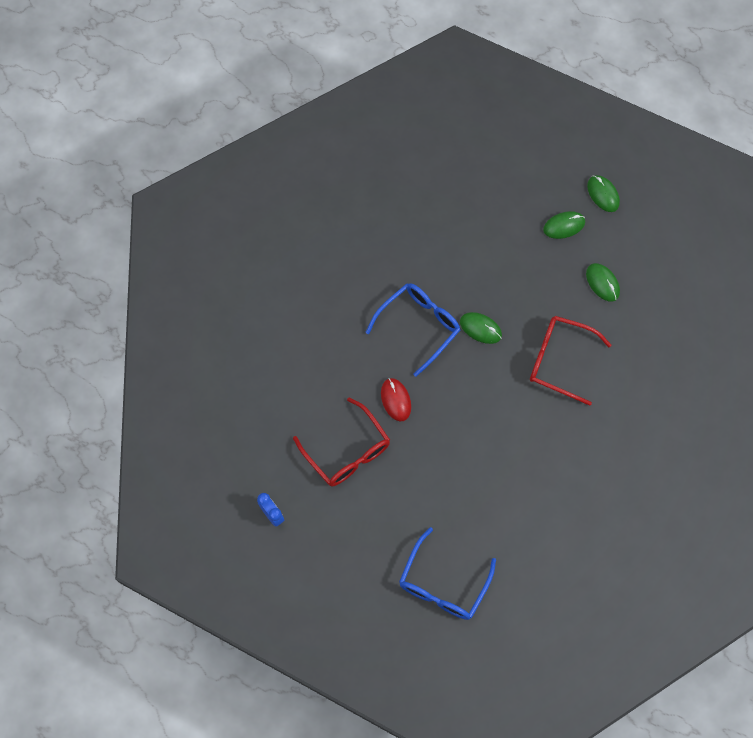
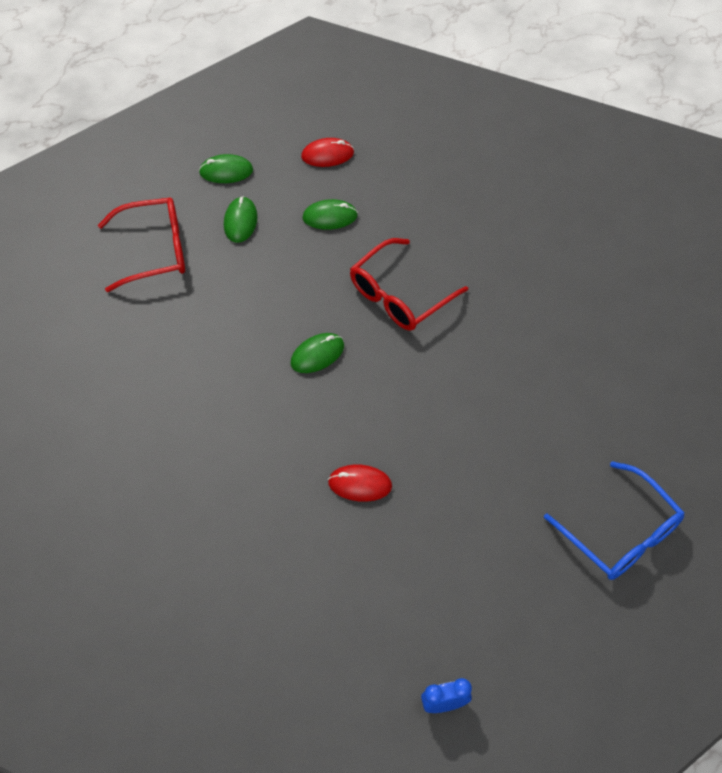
camera: 65 degrees left, 10 degrees down
red glasses [293,398,390,486] -> red glasses moved to [98,198,185,292]
blue glasses [366,283,460,377] -> none
none -> red mouse [301,138,354,167]

